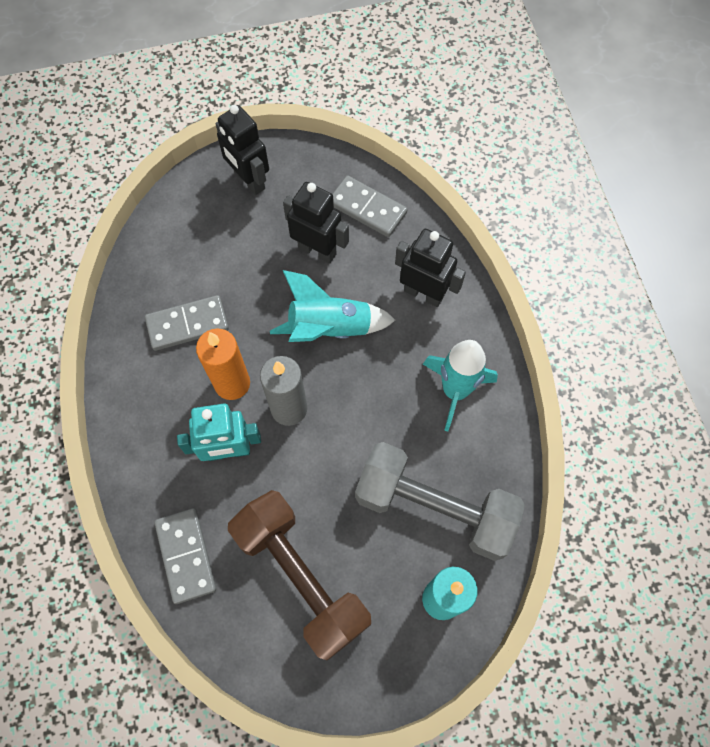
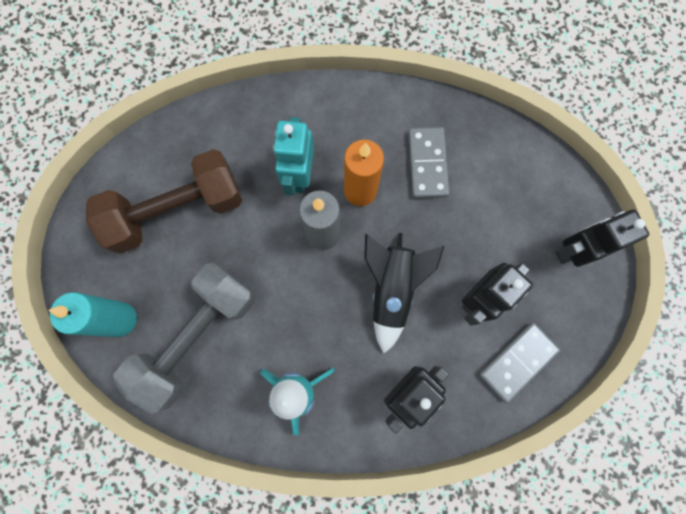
camera: 105 degrees right, 10 degrees up
grey domino [154,508,216,604] -> none
turquoise rocket [270,270,396,342] -> black rocket [364,233,444,354]

